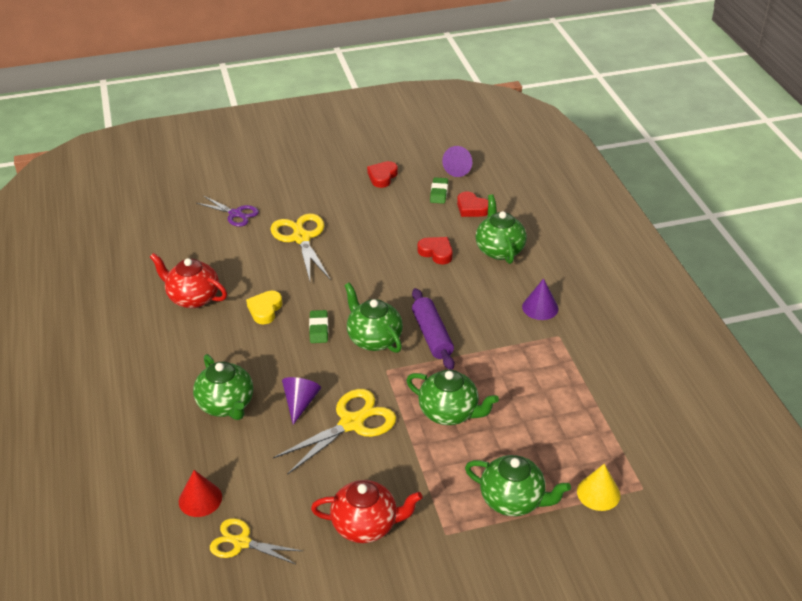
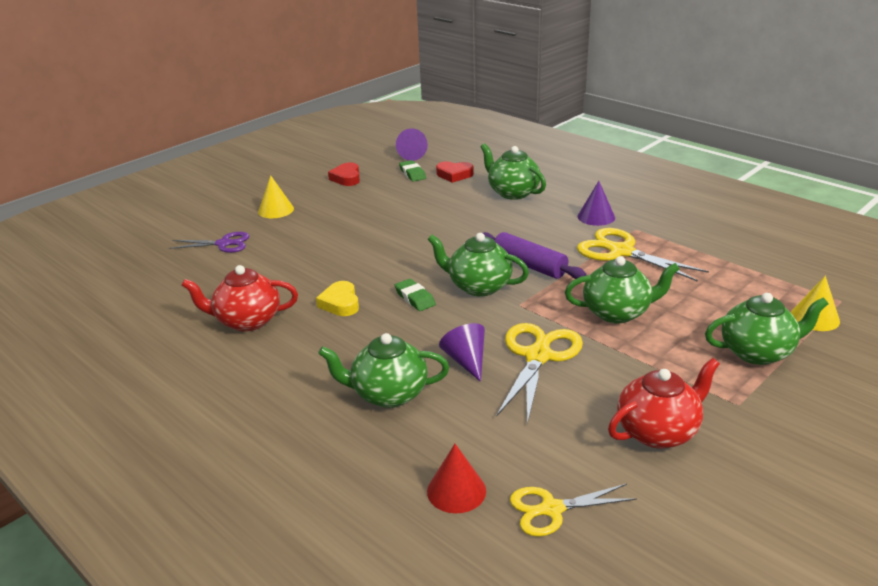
camera: 30 degrees left, 10 degrees down
green teapot [193,354,253,420] -> green teapot turned 150 degrees clockwise [318,333,449,408]
yellow scissors [270,213,331,281] -> yellow scissors moved to [577,228,709,282]
red heart [418,237,453,264] -> none
none -> yellow cone [258,175,294,218]

